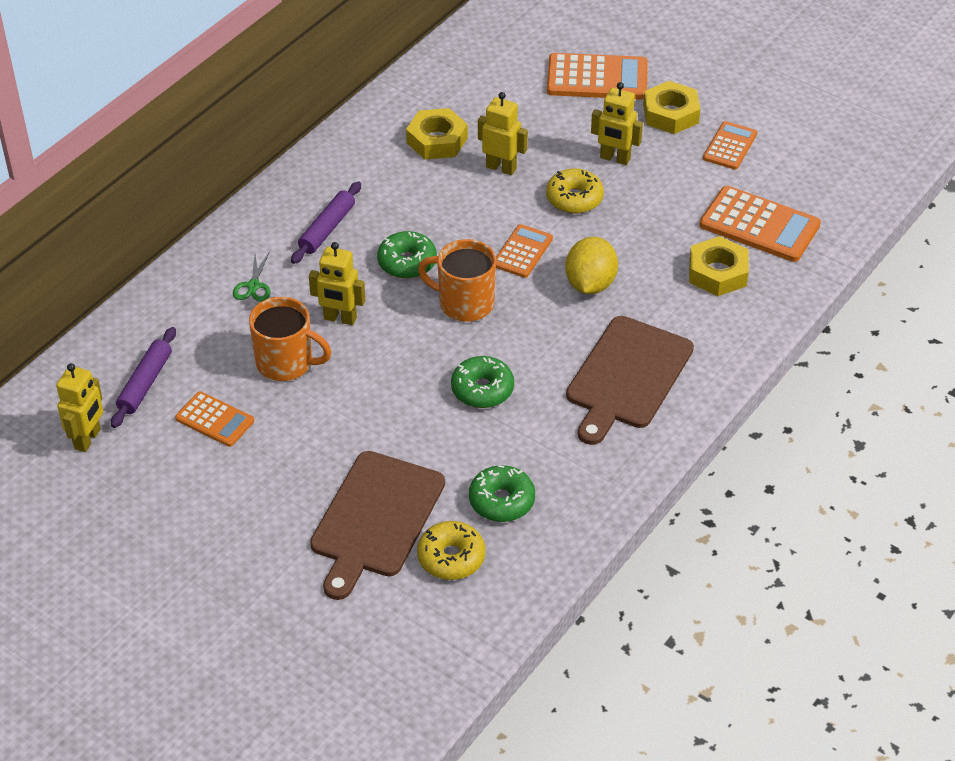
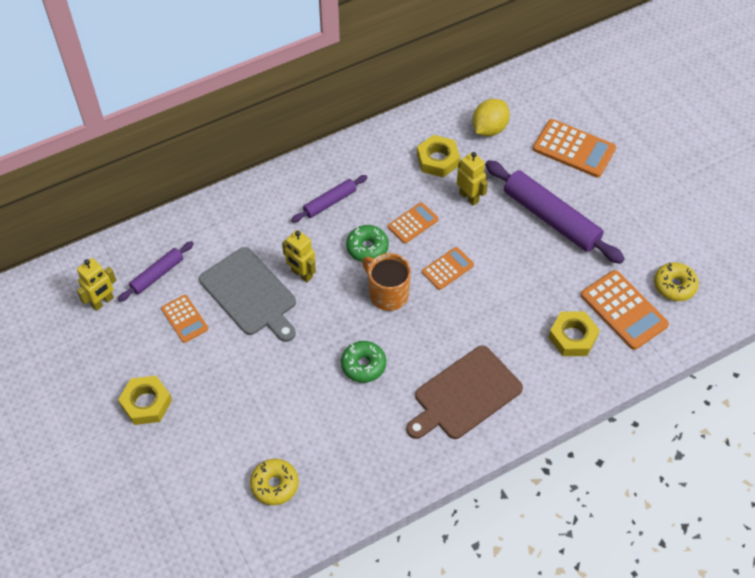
camera: 25 degrees right, 10 degrees up
green scissors [233,253,271,301] -> none
orange mug [249,297,331,381] -> grey cutting board [199,247,296,342]
brown cutting board [310,451,445,600] -> none
green donut [469,465,535,522] -> none
yellow donut [546,168,604,214] -> yellow donut moved to [654,262,699,301]
yellow lemon [565,237,618,294] -> yellow lemon moved to [473,99,510,136]
yellow robot [591,82,643,165] -> purple rolling pin [485,160,625,264]
yellow nut [643,81,700,134] -> yellow nut moved to [118,376,172,425]
orange calculator [703,121,757,170] -> orange calculator moved to [388,202,439,243]

